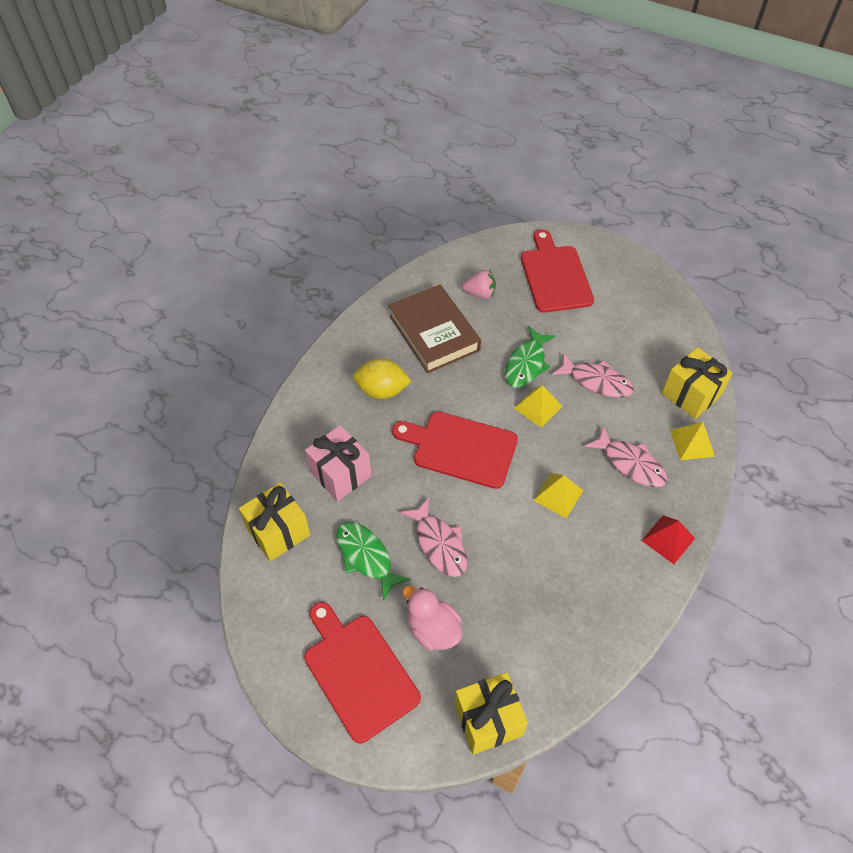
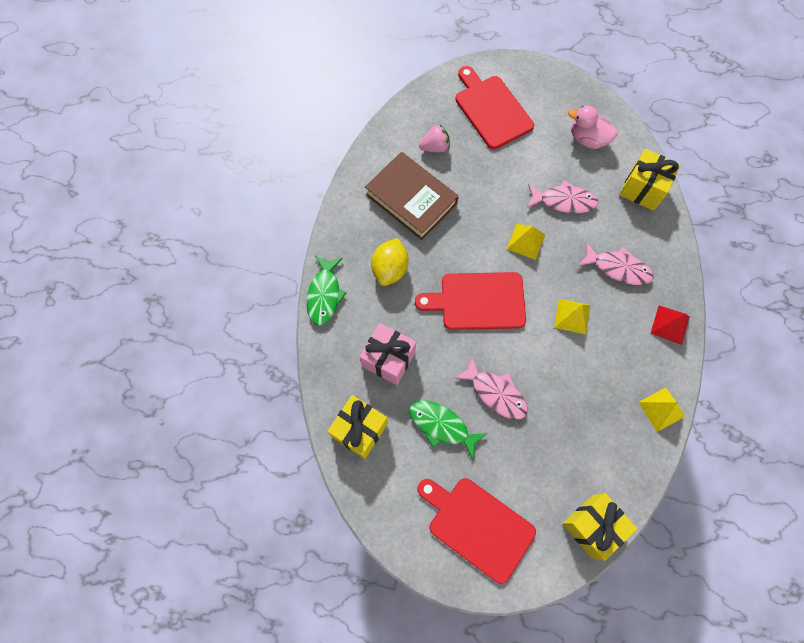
camera: 20 degrees left, 15 degrees up
yellow lemon [353,358,411,399] -> yellow lemon turned 60 degrees counterclockwise [371,238,409,286]
pink duck [402,586,462,651] -> pink duck moved to [568,106,618,149]
green fish [505,326,556,388] -> green fish moved to [306,256,346,326]
yellow pyramid [670,422,715,460] -> yellow pyramid moved to [638,388,685,432]

